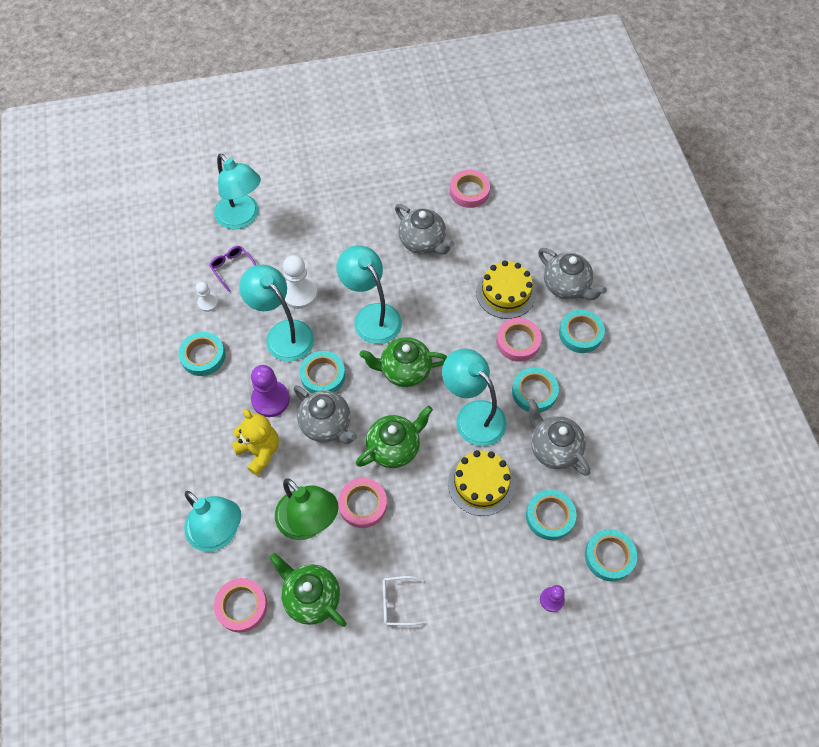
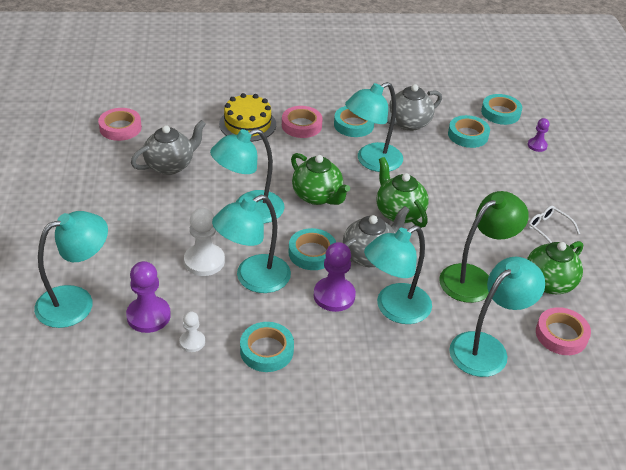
camera: 85 degrees left, 20 degrees down
purple glasses [209,246,256,292] -> purple pawn [126,261,171,333]
yellow teddy bear [232,409,279,476] -> turquoise lamp [364,225,432,324]
pink tape [338,478,387,528] -> none
green teapot [360,337,447,387] -> green teapot turned 45 degrees counterclockwise [291,153,350,205]
white glasses [383,576,427,626] -> white glasses turned 135 degrees clockwise [528,206,580,243]
yellow cake [448,450,515,516] -> none
grey teapot [538,248,607,300] -> none
turquoise tape [559,310,605,353] -> none

